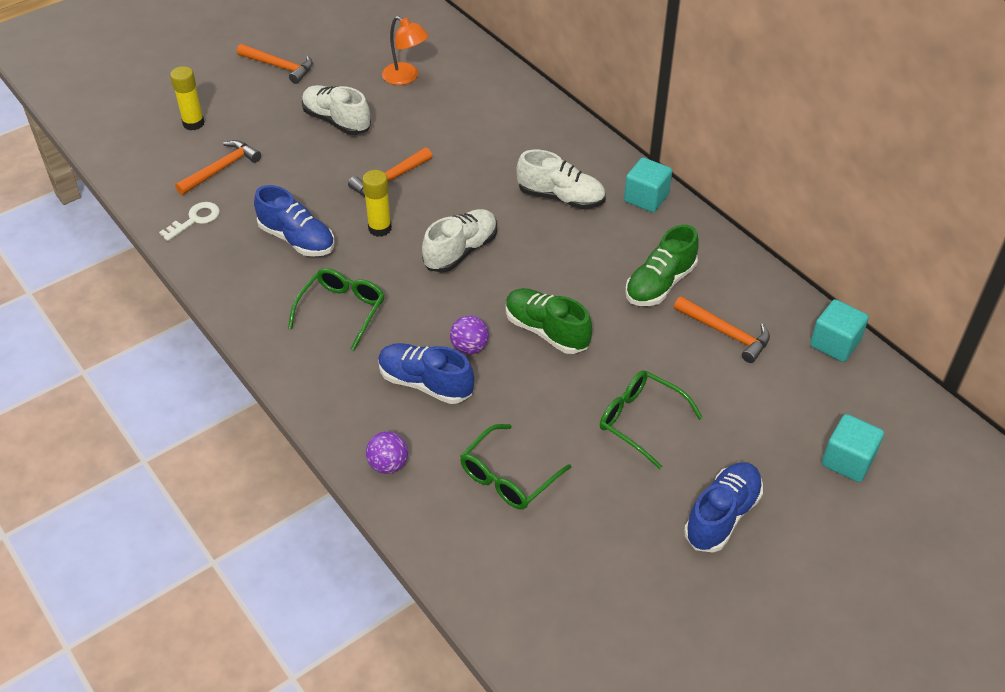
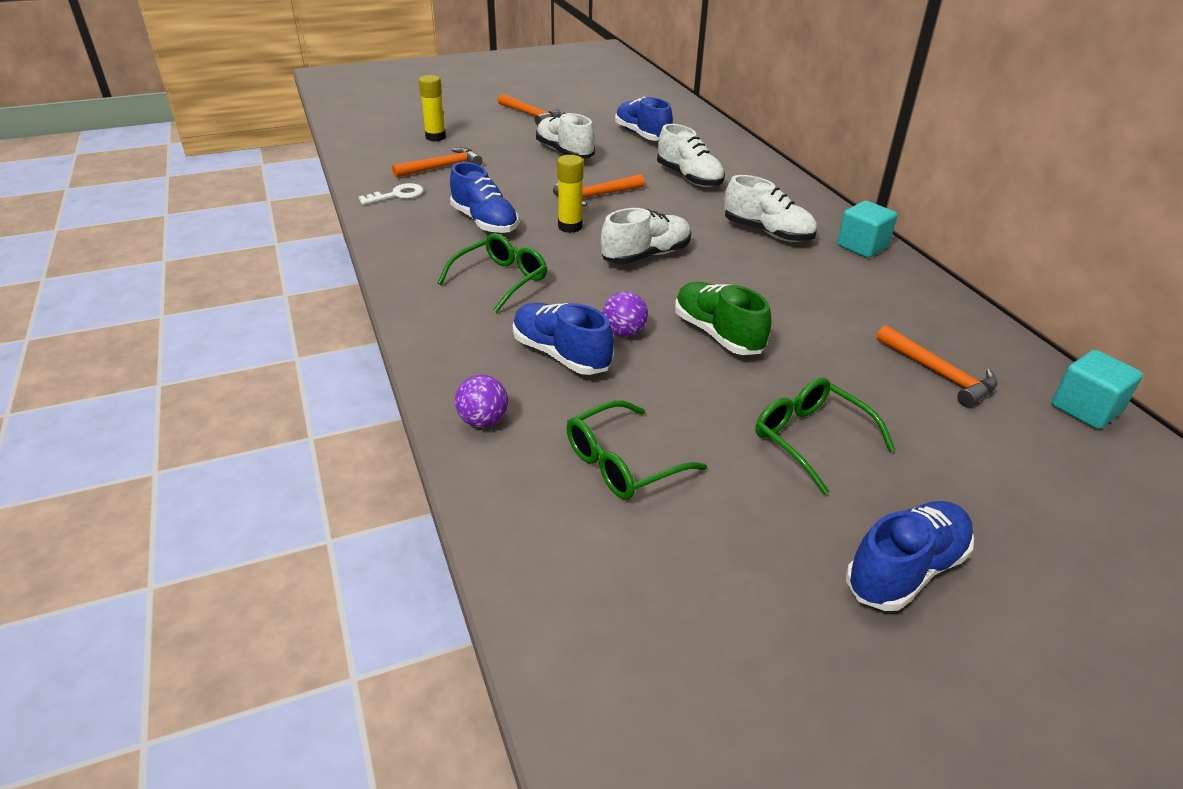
camera: 15 degrees right, 10 degrees down
orange lamp [382,16,429,85] -> blue shoe [615,97,673,141]
green shoe [625,225,699,306] -> none
turquoise cube [822,414,884,482] -> none
none -> white shoe [657,124,725,187]

